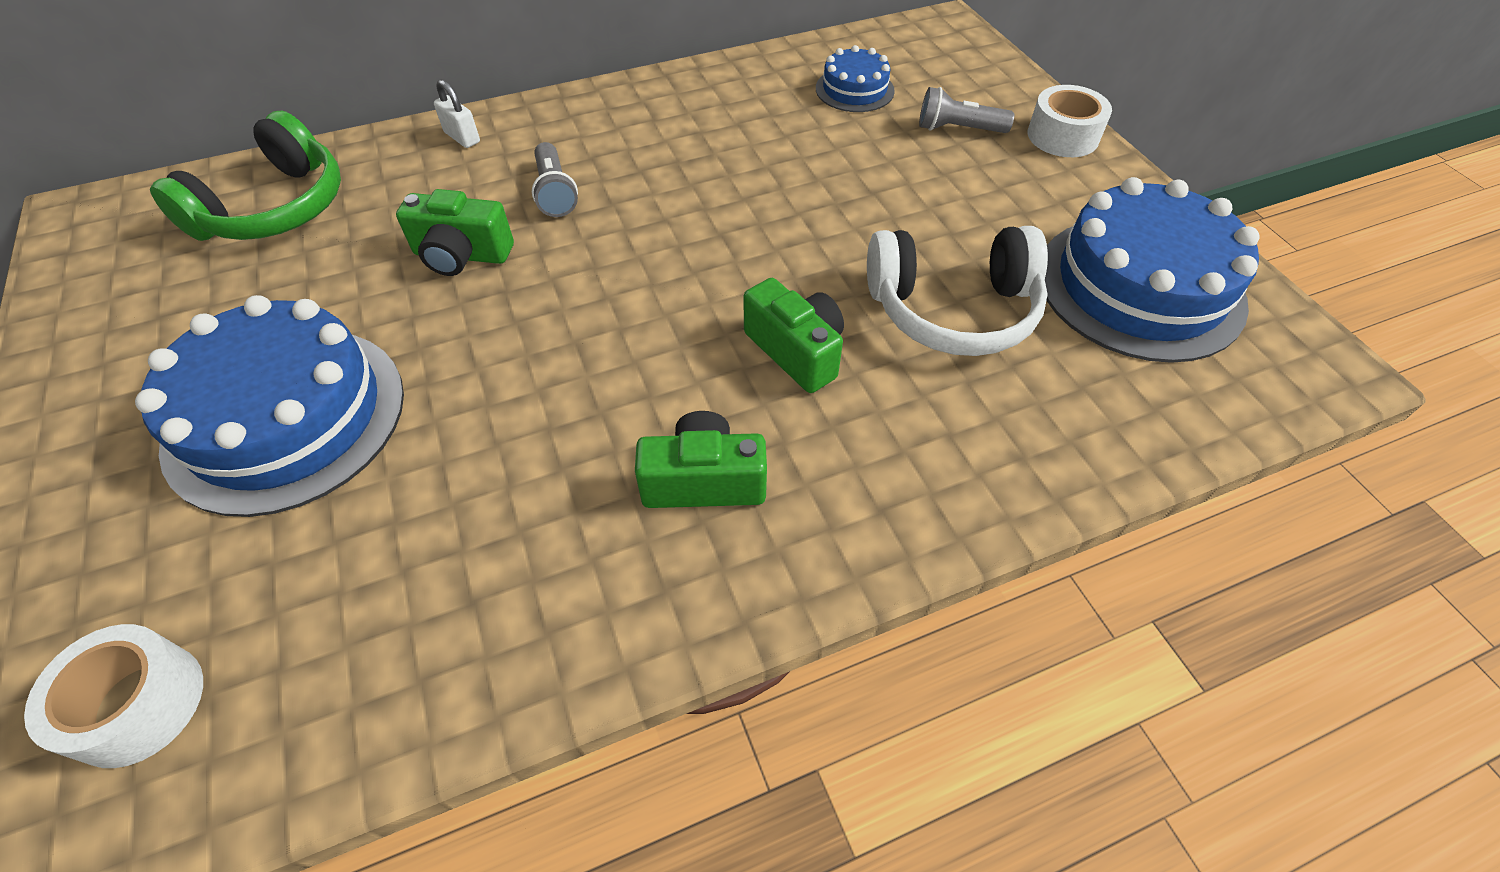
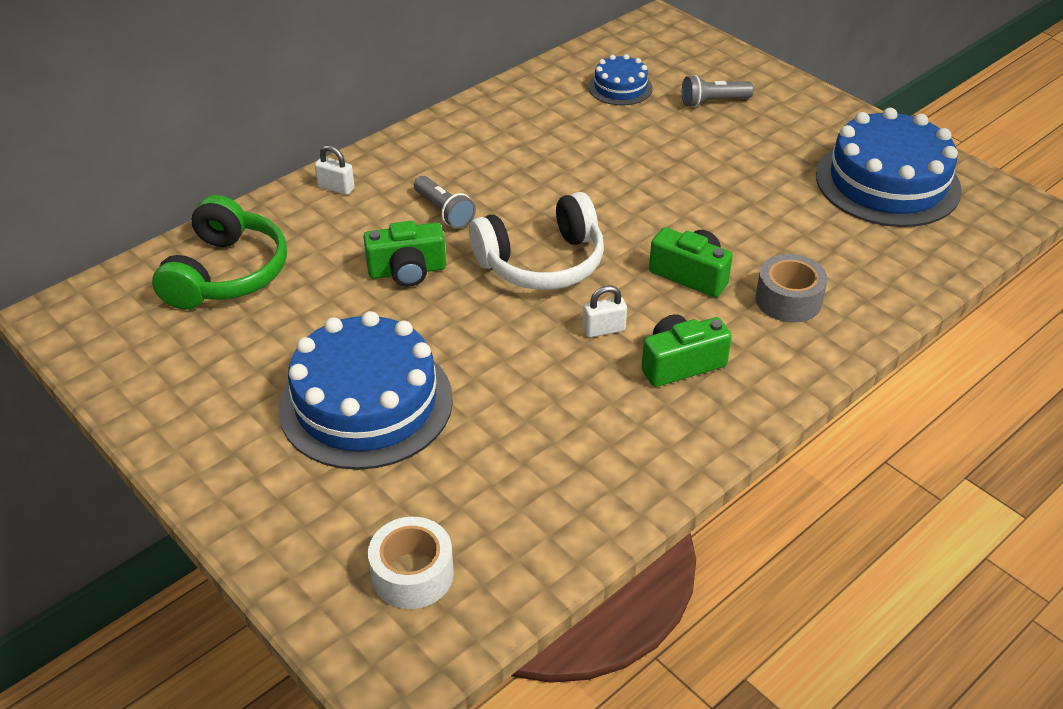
camera: 20 degrees left, 10 degrees down
white headphones [867,226,1048,356] -> white headphones moved to [469,192,604,290]
white tape [1028,85,1112,157] -> none
none -> white padlock [583,286,627,337]
none -> grey tape [755,254,828,323]

